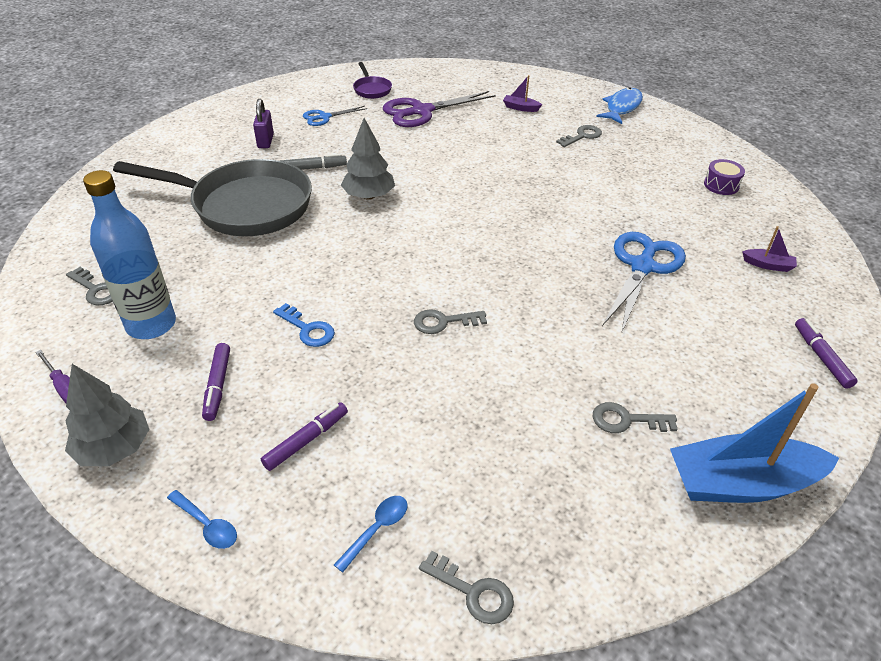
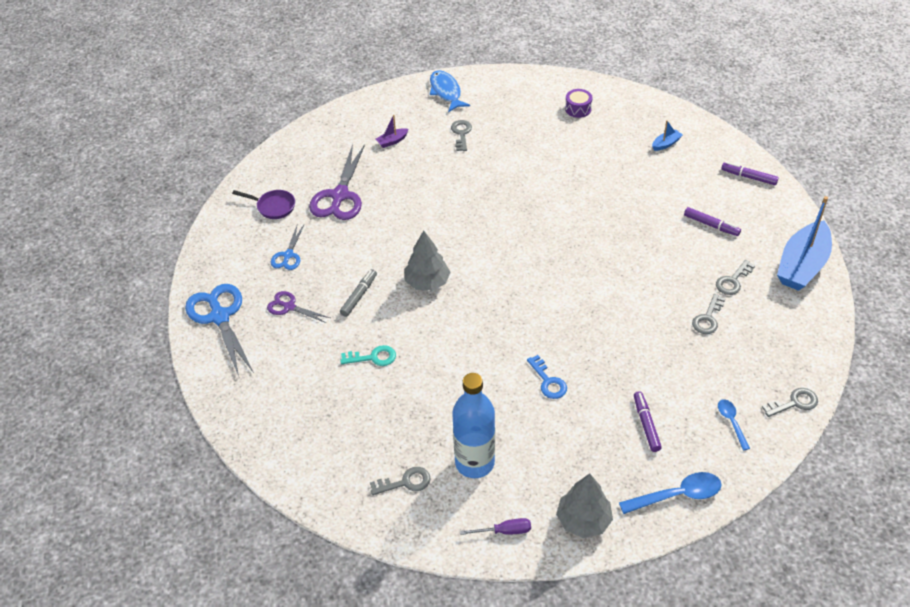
camera: 50 degrees left, 5 degrees up
grey pan [113,159,312,236] -> turquoise key [340,345,396,366]
blue spoon [167,490,237,549] -> blue spoon [619,472,722,514], size x1.67
purple marker [202,343,230,421] -> purple marker moved to [684,207,741,236]
purple padlock [253,99,274,148] -> purple scissors [267,291,330,323]
blue key [273,303,335,347] -> blue key turned 75 degrees clockwise [527,355,567,399]
grey key [414,309,487,334] -> grey key moved to [692,294,725,334]
blue scissors [602,232,686,334] -> blue scissors moved to [185,284,254,376]
purple boat [742,226,797,272] -> blue boat [652,120,683,151]

